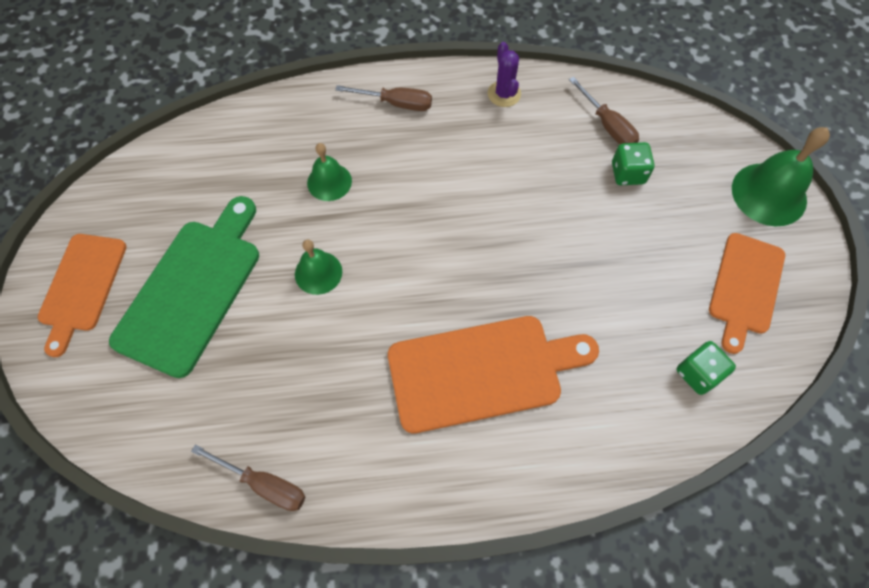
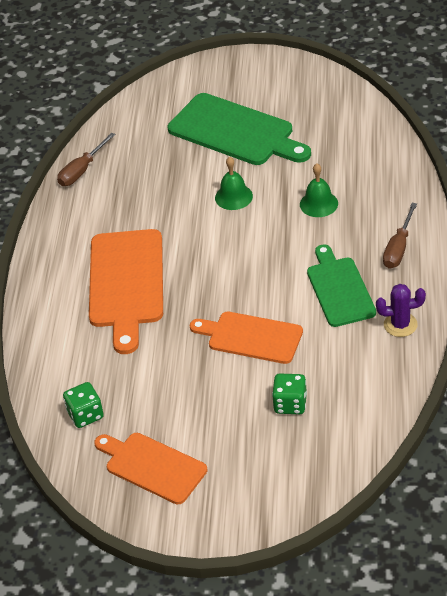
camera: 105 degrees right, 20 degrees down
orange cutting board [38,234,127,357] -> orange cutting board moved to [190,312,303,364]
brown screwdriver [569,77,639,145] -> none
green bell [732,127,830,226] -> none
none -> green cutting board [307,244,376,327]

